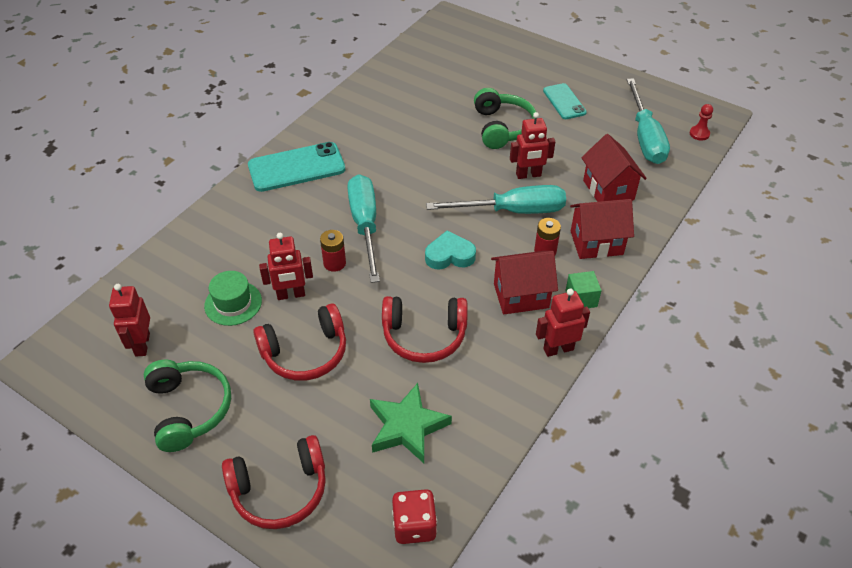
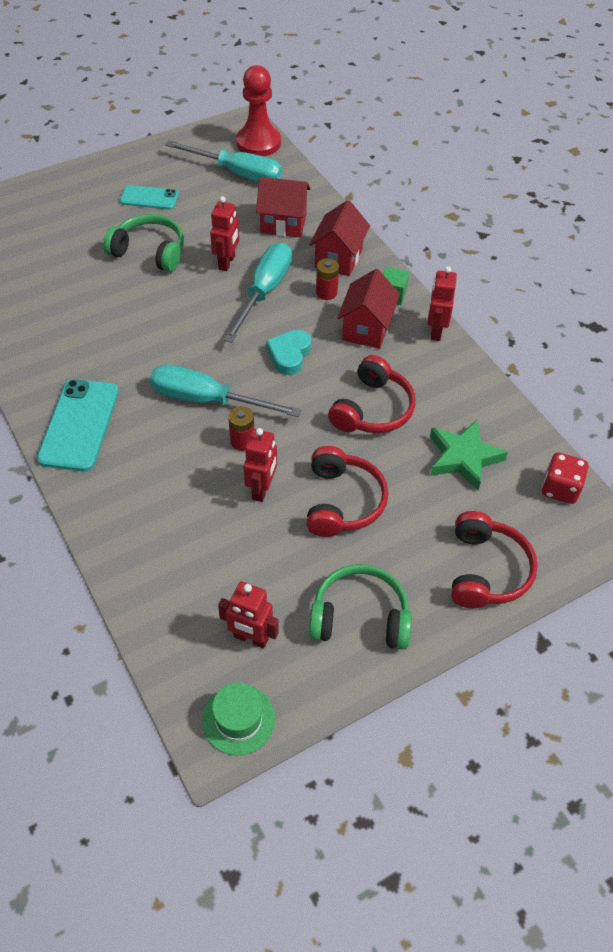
camera: 65 degrees left, 5 degrees up
green hat [204,271,262,326] -> green hat moved to [202,683,275,755]
red pawn [690,104,713,141] -> red pawn [236,65,281,157], size x2.36

